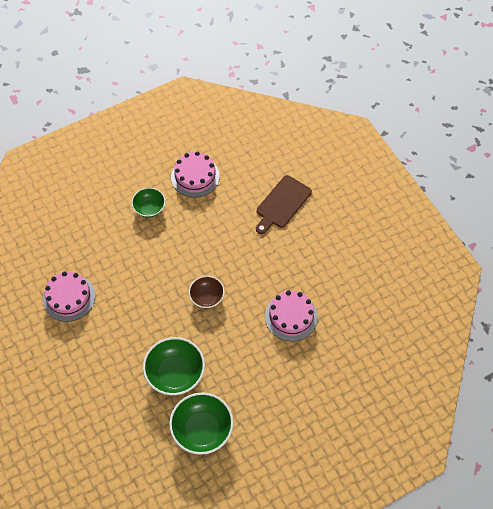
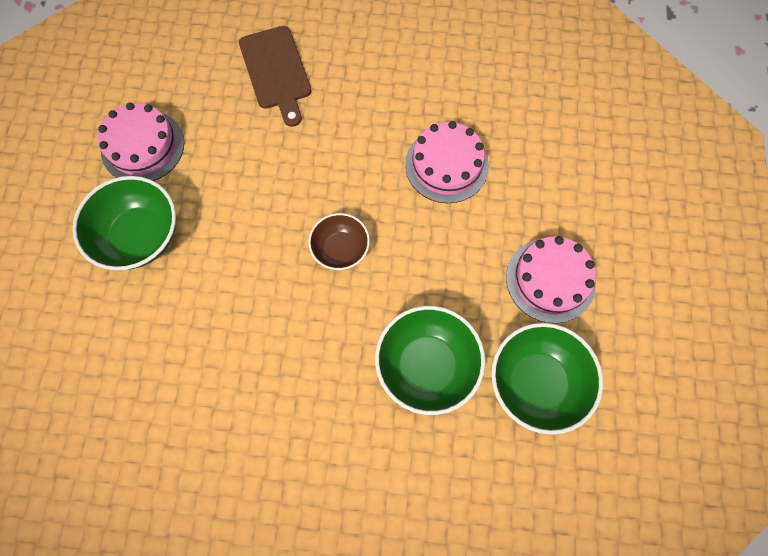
camera: 55 degrees left, 10 degrees up
pink cake [43,272,95,322] -> pink cake moved to [506,236,596,323]
green bowl [132,187,165,217] -> green bowl [72,176,176,270], size x1.64

